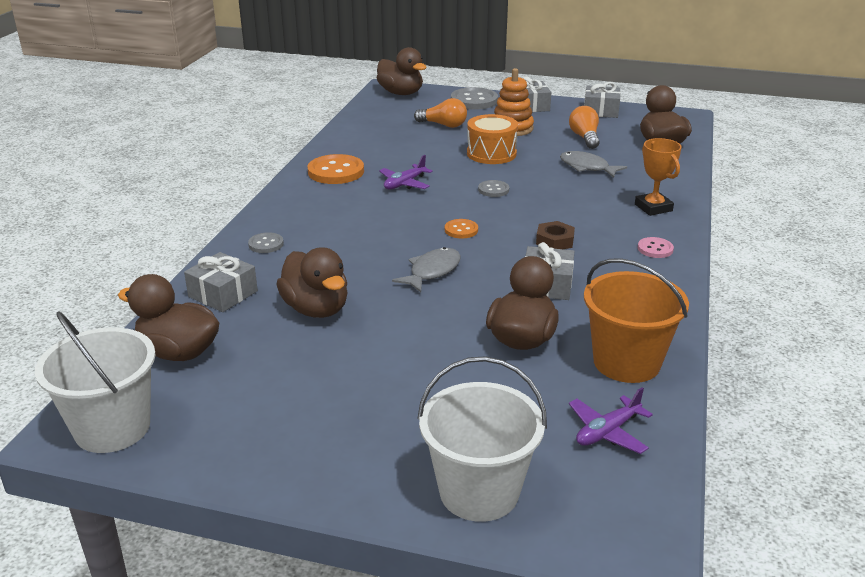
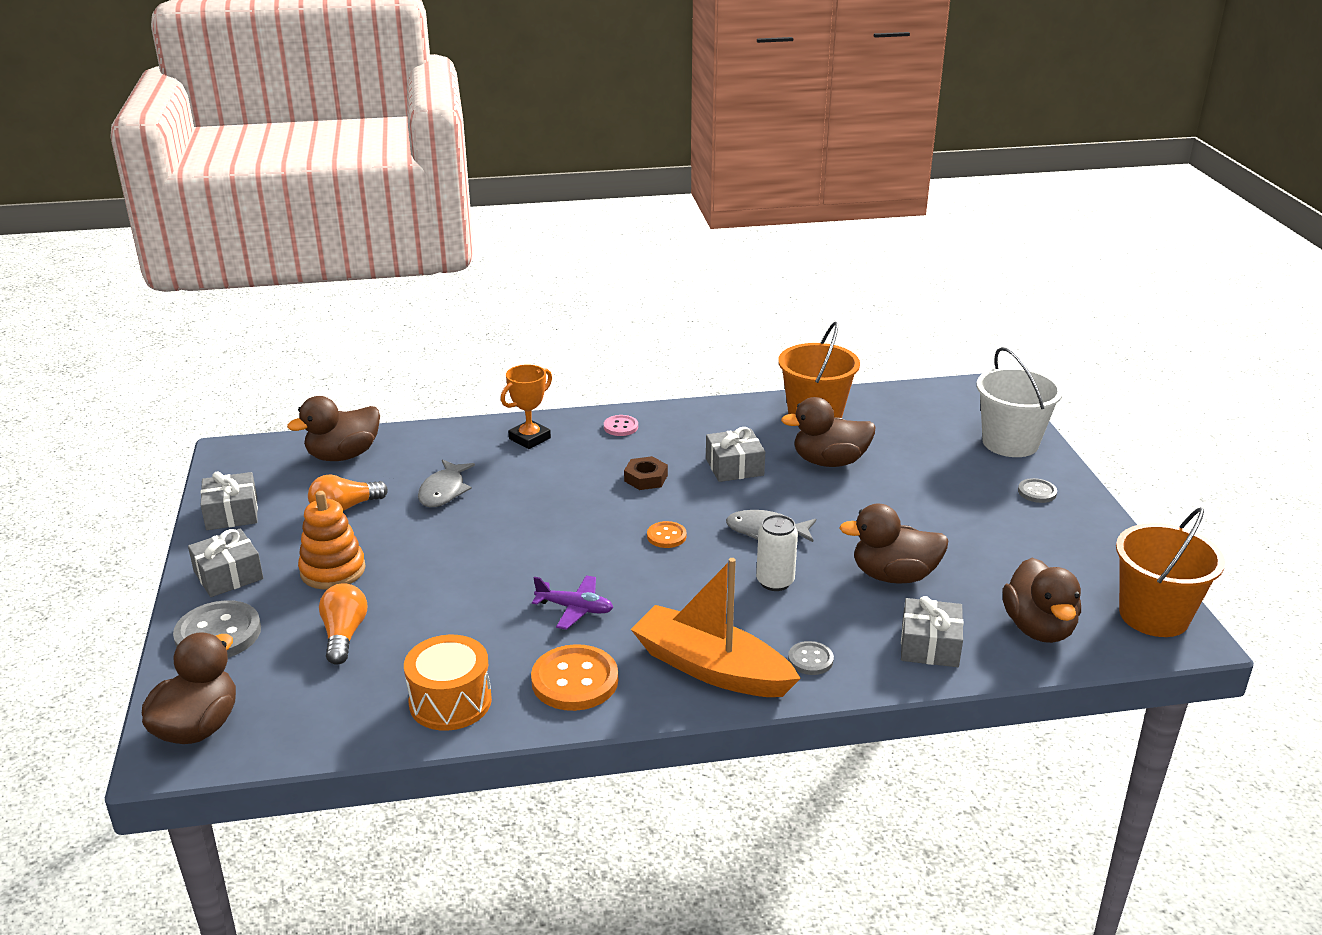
camera: 115 degrees left, 0 degrees up
white bucket [35,311,155,453] -> orange bucket [1116,507,1225,637]
brown duck [276,247,348,318] -> brown duck turned 120 degrees counterclockwise [839,503,949,584]
orange drum [467,114,518,164] -> orange drum moved to [404,635,492,731]
grey button [478,180,509,197] -> grey button moved to [1018,478,1057,503]
purple plane [569,387,653,454] -> none
none -> orange boat [631,558,801,697]
none -> white can [756,515,798,591]

